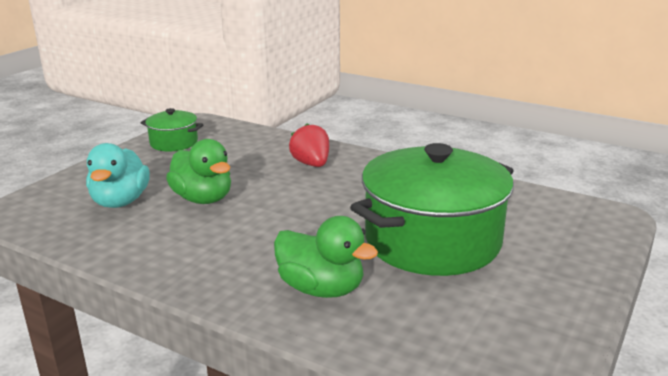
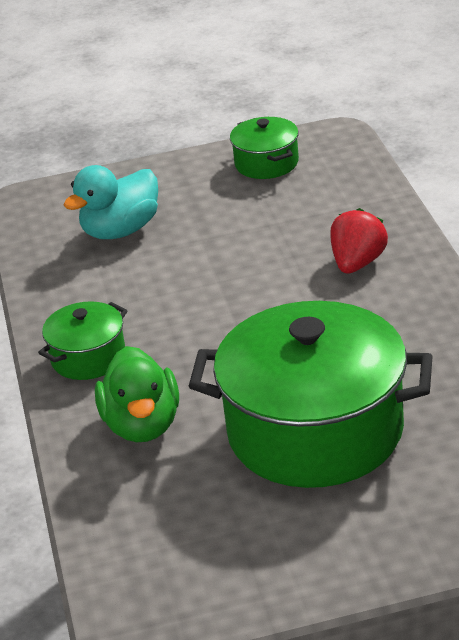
camera: 50 degrees right, 10 degrees up
green duck [166,139,231,204] -> none
none -> green pot [38,301,128,380]

